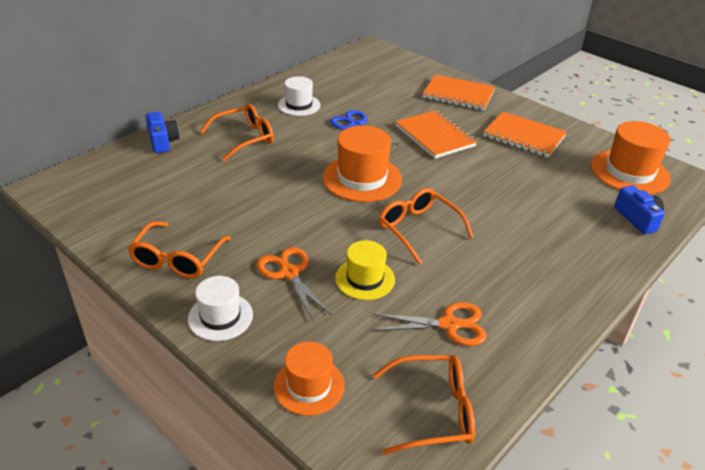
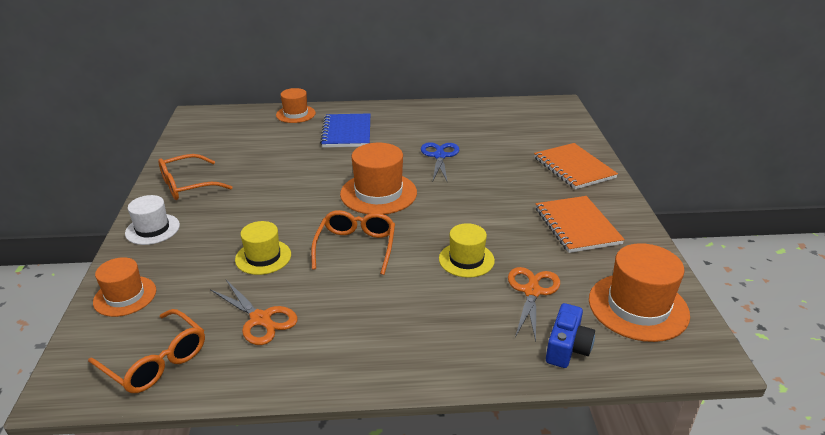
camera: 45 degrees right, 5 degrees down
blue camera [145,112,180,153] -> orange hat [276,88,316,123]
orange glasses [200,104,274,161] -> blue notebook [320,113,370,147]
orange scissors [257,247,332,322] -> orange scissors moved to [508,267,560,341]
white hat [278,76,320,116] -> none
orange notebook [395,110,477,158] -> none
none -> yellow hat [439,223,495,278]

